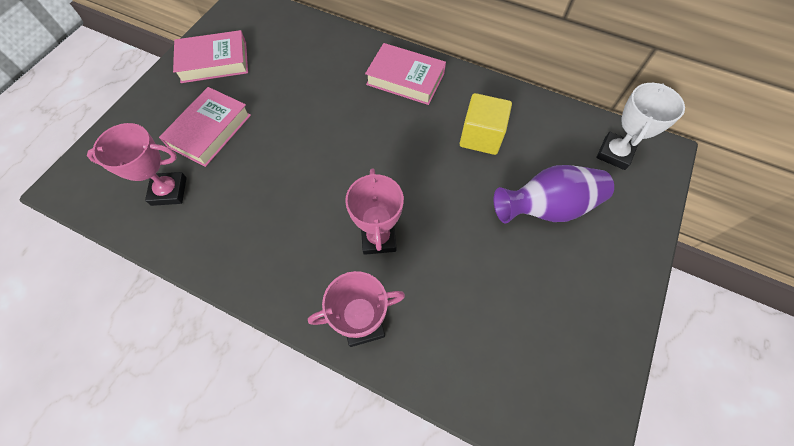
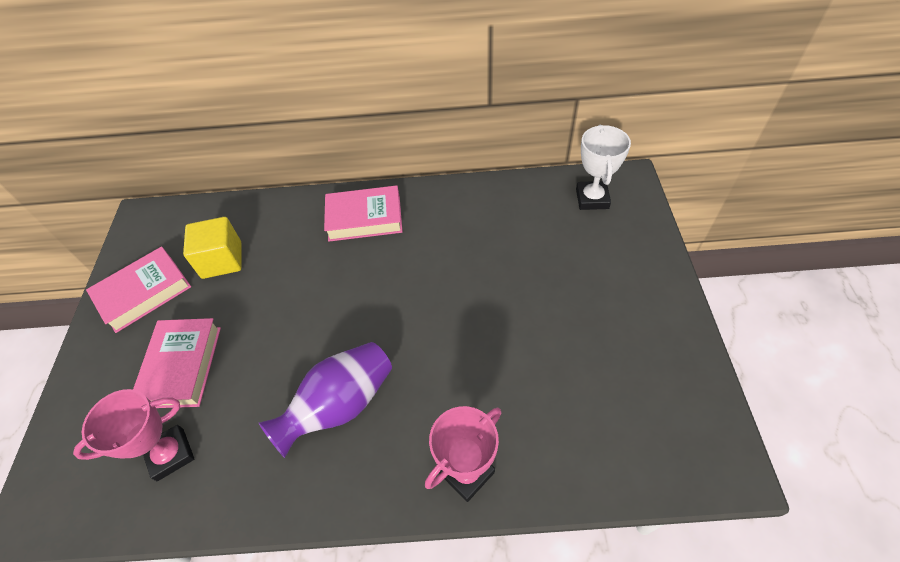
camera: 25 degrees left, 10 degrees down
pink trophy [345,168,404,255] -> none
yellow cube [460,93,512,155] -> yellow cube moved to [183,217,242,279]
purple vase [494,165,614,223] -> purple vase moved to [259,342,392,458]

